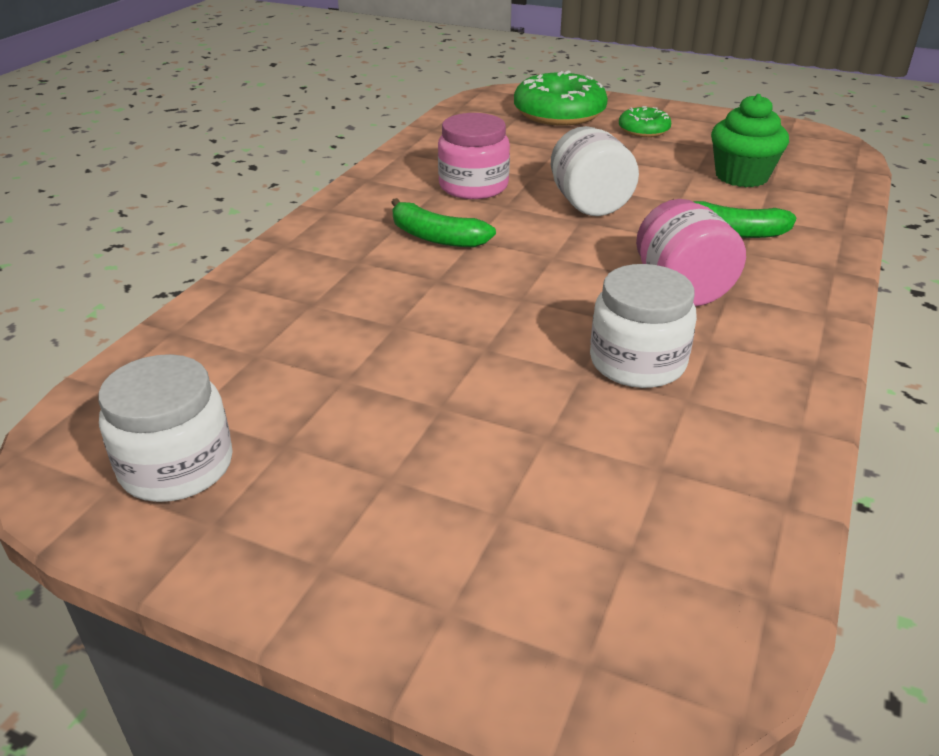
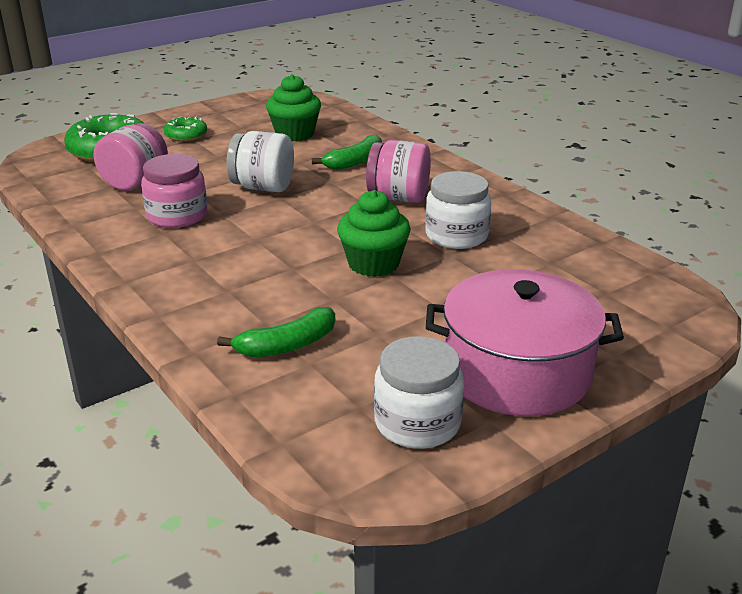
camera: 60 degrees left, 5 degrees down
green banana [391,198,496,247] -> green banana moved to [217,307,335,357]
none -> pink jar [94,123,168,191]
none -> green cupcake [337,190,411,277]
none -> pink pot [426,269,624,416]

